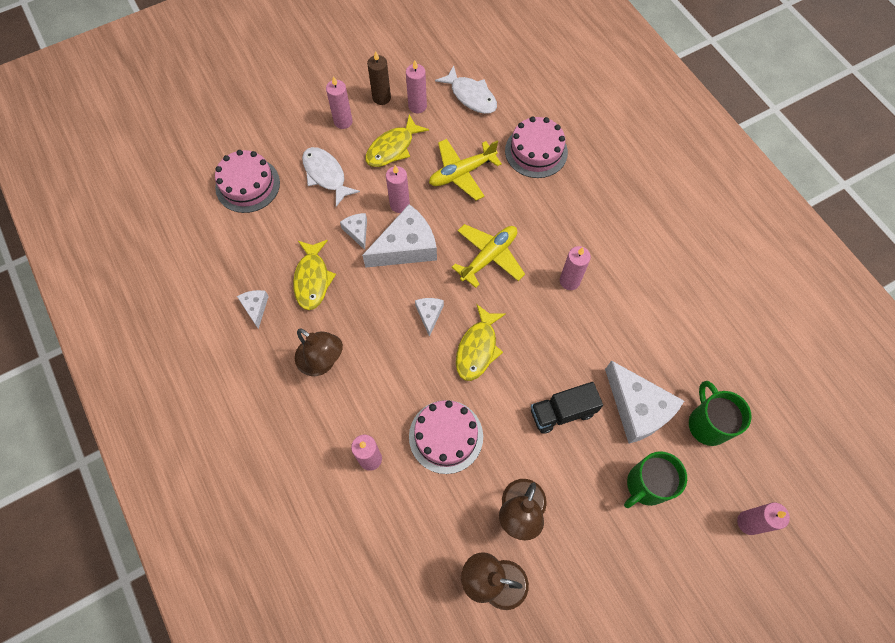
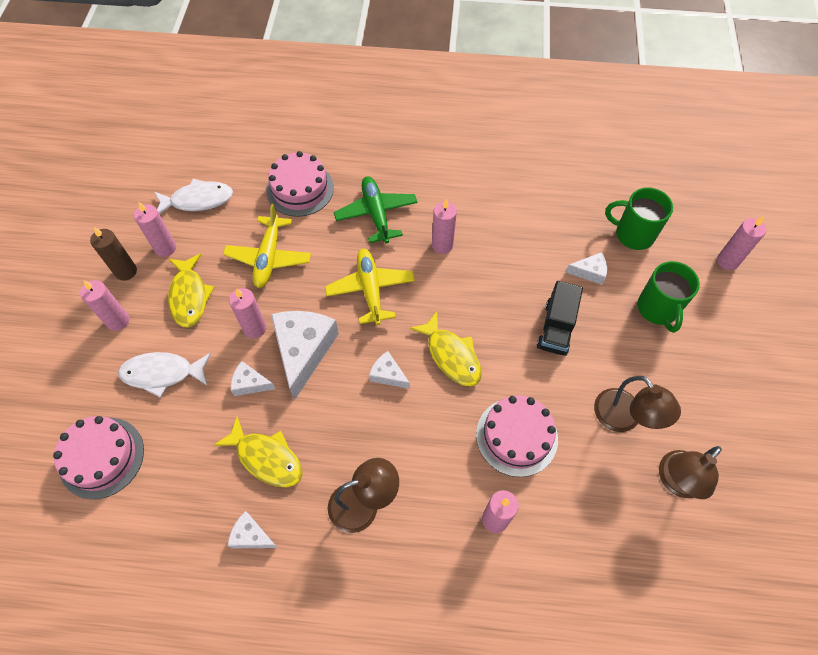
camera: 55 degrees left, 5 degrees down
white cheese [605,360,684,444] -> white cheese [566,252,607,285], size x0.49
none -> green plane [334,176,418,244]

